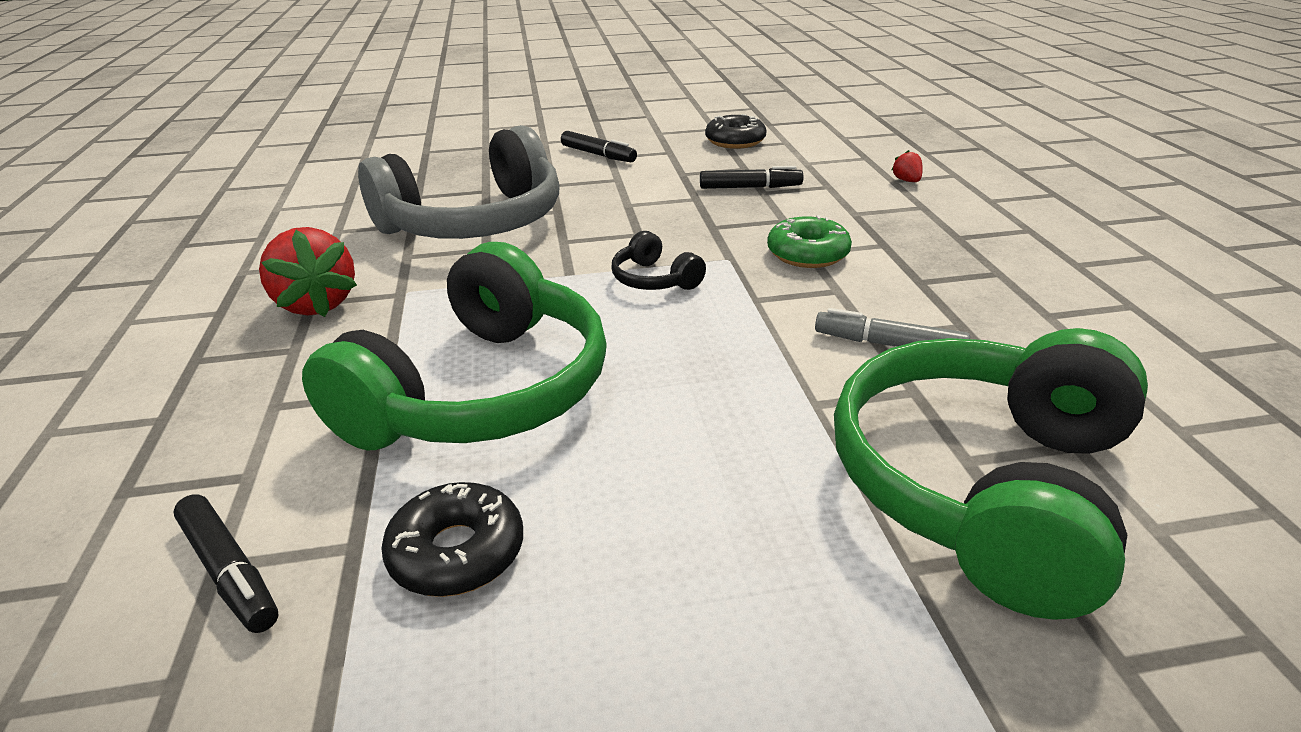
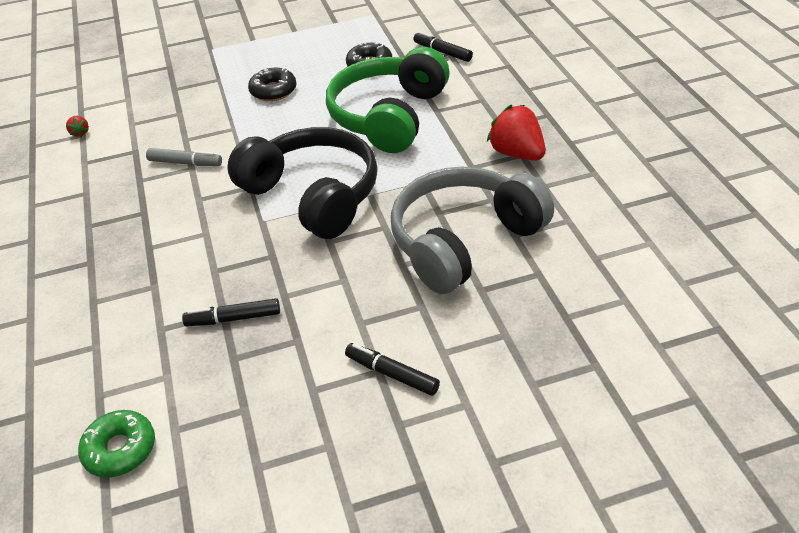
camera: 175 degrees right, 10 degrees up
black headphones [612,231,706,290] -> black headphones [227,127,378,239], size x2.43
black donut [705,114,767,149] -> black donut moved to [248,68,296,101]
green donut [767,215,852,268] -> green donut moved to [78,410,155,478]
green headphones [834,328,1148,620] -> none
red strawberry [891,150,923,182] -> red strawberry moved to [66,116,89,137]

